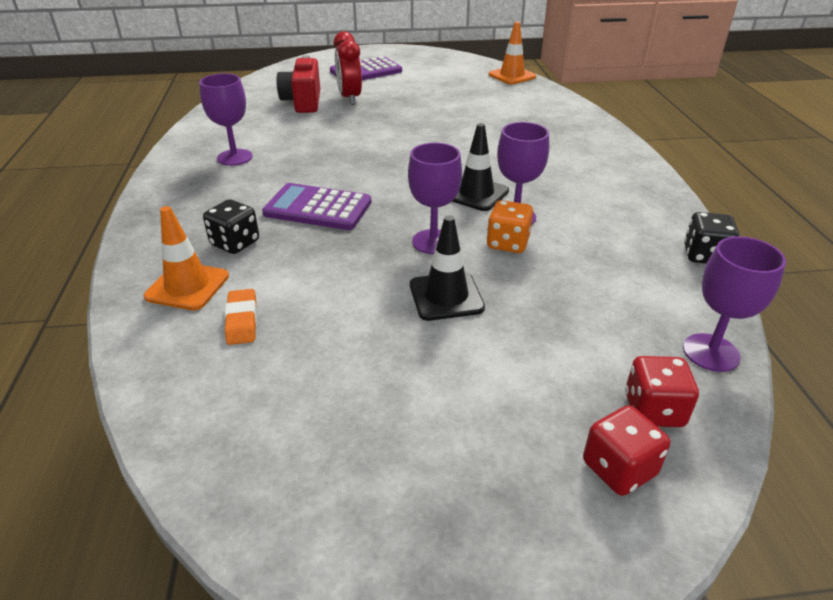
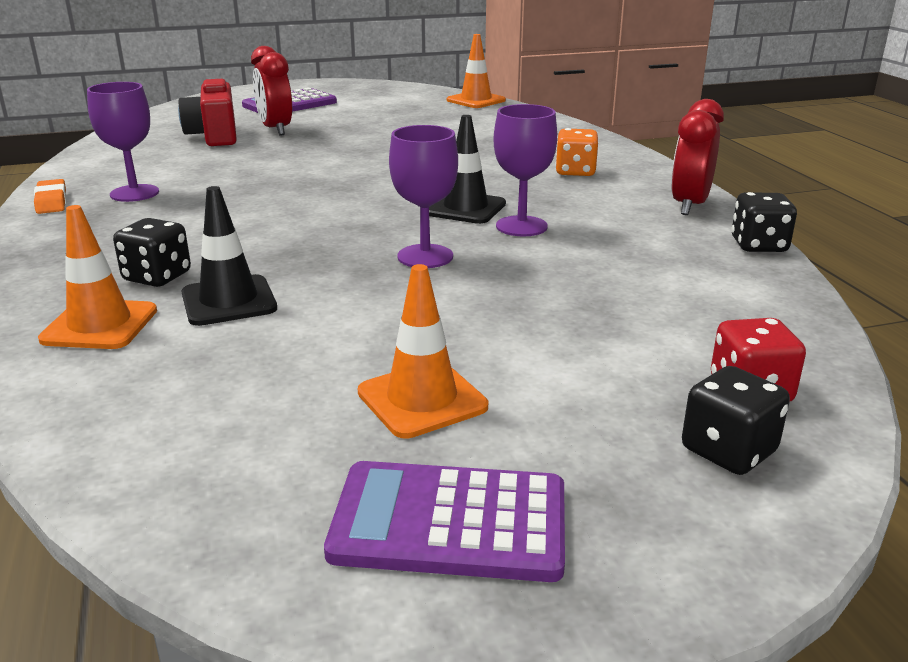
camera: 10 degrees left, 10 degrees down
orange eraser [225,289,257,345] -> orange eraser moved to [34,179,67,214]
purple calculator [262,183,371,230] -> purple calculator moved to [324,461,565,582]
black traffic cone [410,215,485,321] -> black traffic cone moved to [182,186,277,326]
orange dice [487,200,533,253] -> orange dice moved to [555,128,598,176]
red dice [583,405,670,496] -> black dice [682,366,790,475]
purple goblet [683,236,786,372] -> none
none -> orange traffic cone [358,264,488,439]
none -> red clock [671,99,724,215]

